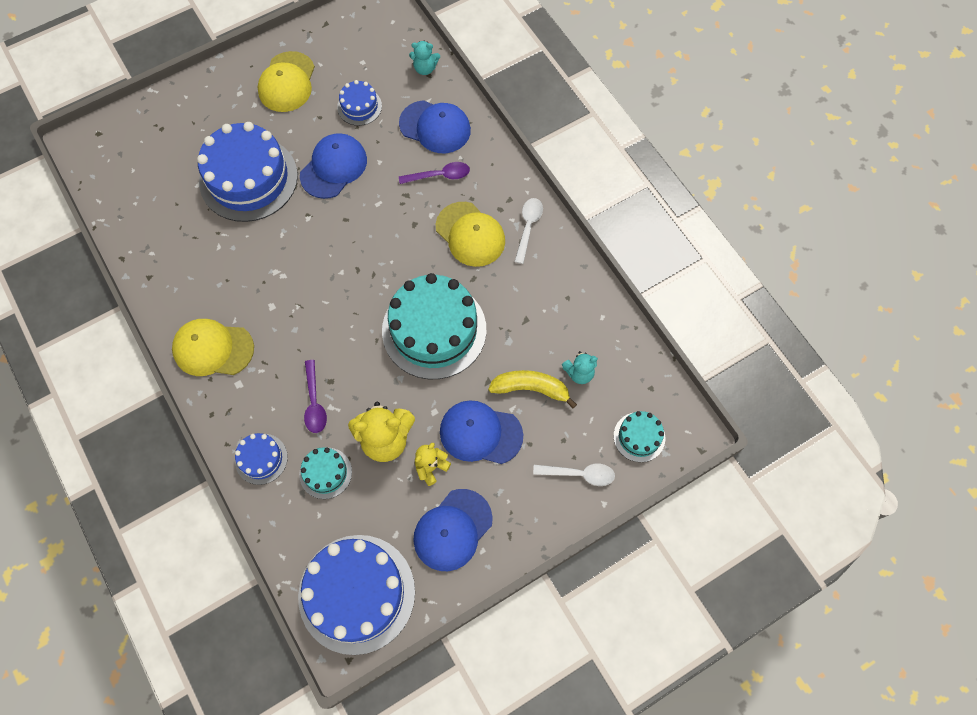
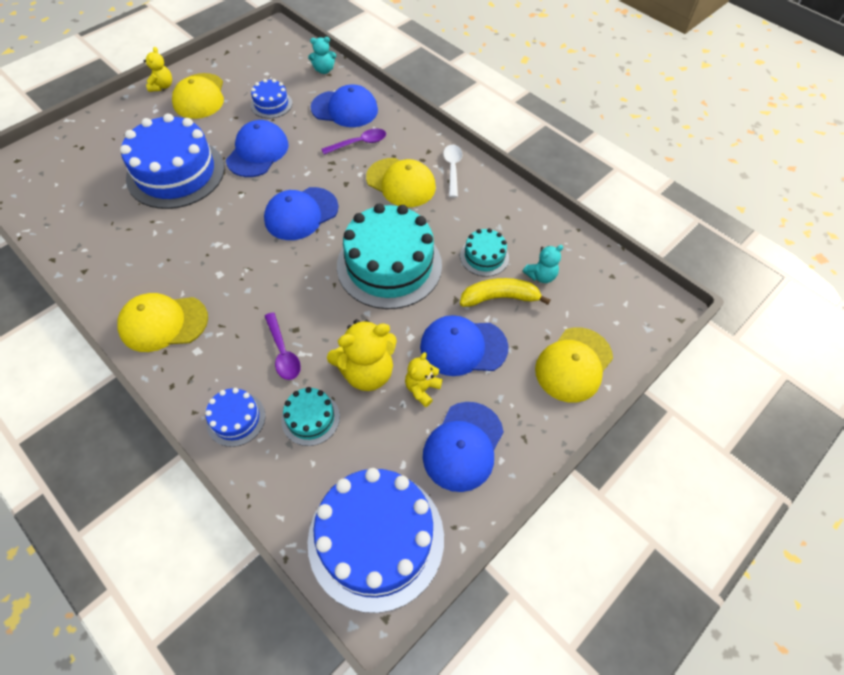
camera: 15 degrees left, 10 degrees down
white spoon [533,464,615,486] -> yellow cap [535,327,613,403]
turquoise cake [614,411,665,462] -> turquoise cake moved to [460,228,509,277]
none -> yellow teddy bear [144,47,172,92]
none -> blue cap [264,187,338,240]

